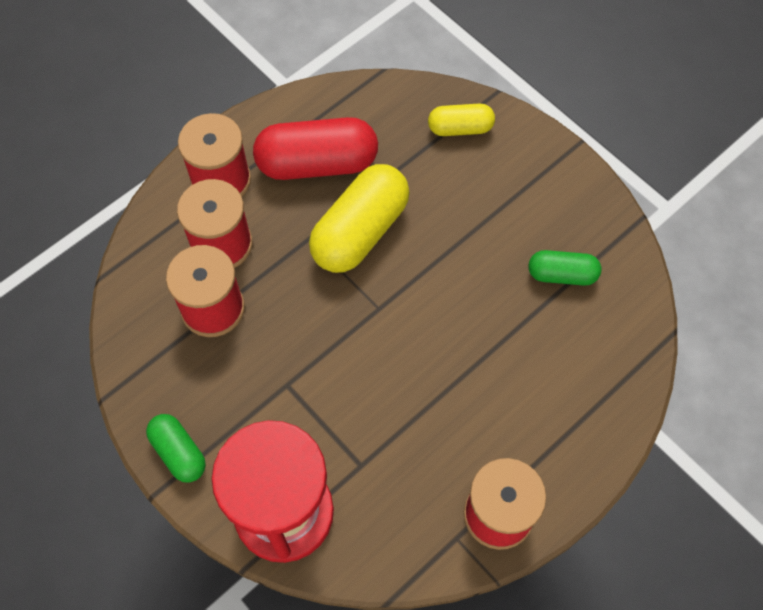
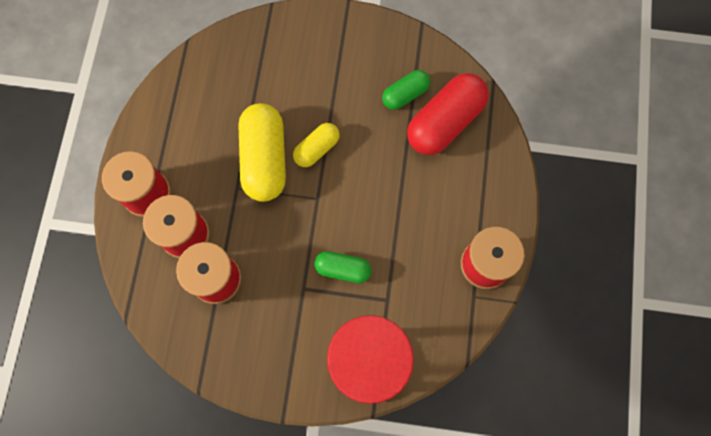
camera: 40 degrees left, 10 degrees up
green capsule [146,414,206,483] -> green capsule moved to [314,251,371,283]
red capsule [253,117,378,180] -> red capsule moved to [407,73,489,155]
yellow capsule [428,103,495,136] -> yellow capsule moved to [293,123,340,167]

